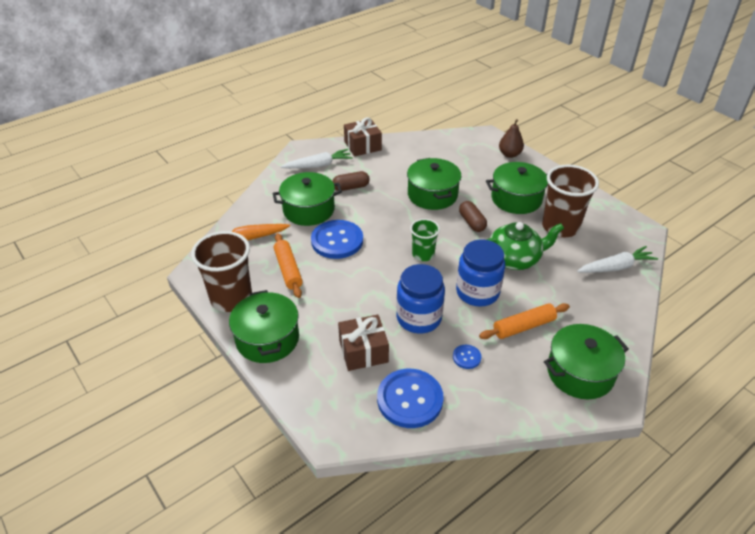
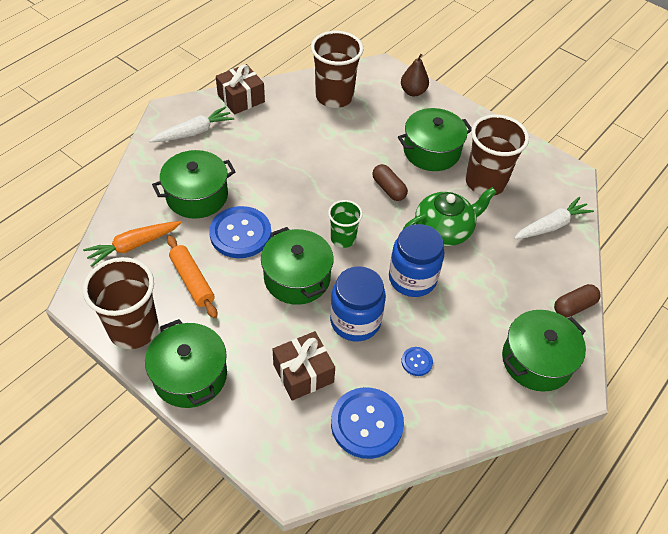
camera: 15 degrees left, 10 degrees up
brown capsule [333,171,370,191] -> brown capsule moved to [554,284,600,318]
green pot [407,158,461,210] -> green pot moved to [261,227,334,305]
orange rolling pin [479,303,570,339] -> none
none -> brown cup [311,31,364,108]

